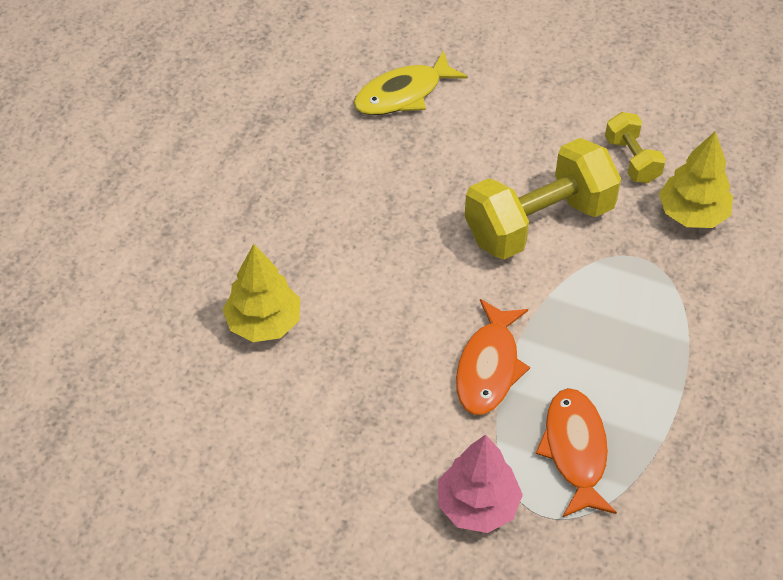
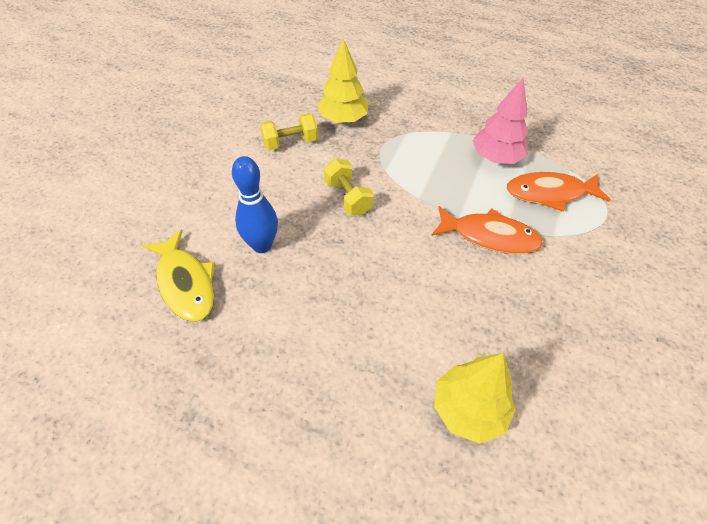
camera: 90 degrees left, 0 degrees up
pink tree [438,435,523,533] -> pink tree moved to [472,78,528,164]
yellow dumbbell [465,138,621,260] -> yellow dumbbell [324,159,374,215], size x0.51
none -> blue bowling pin [232,156,278,253]

